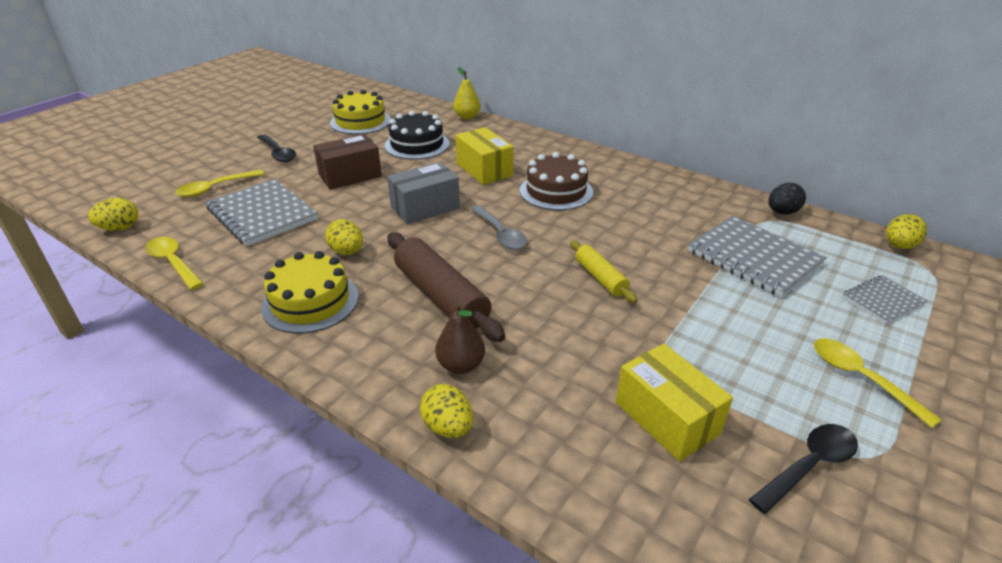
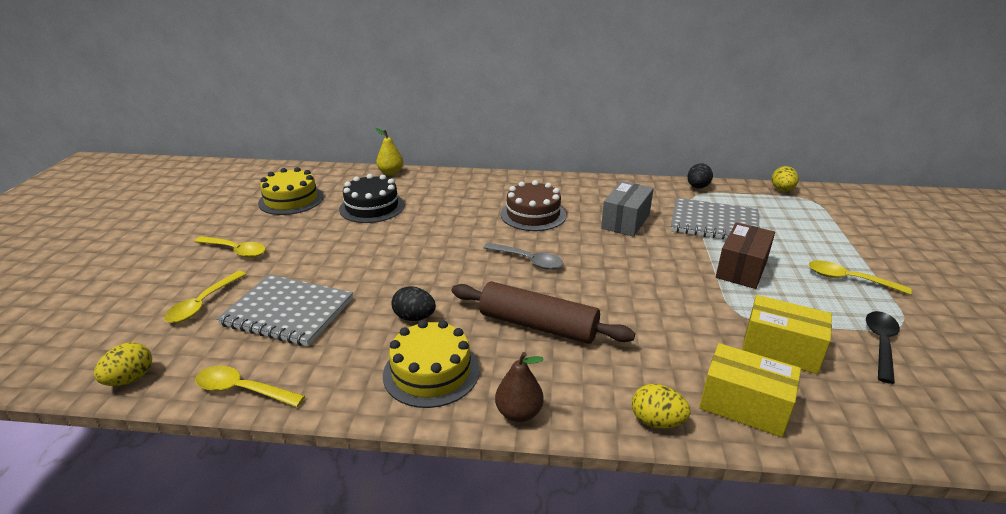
camera: 30 degrees left, 5 degrees down
black spoon [257,134,296,162] -> yellow spoon [194,236,266,258]
brown box [313,134,382,190] -> brown box moved to [716,222,775,289]
yellow egg [325,219,363,255] -> black egg [392,286,436,321]
grey box [387,162,460,224] -> grey box moved to [601,181,654,237]
brown pear [435,303,485,374] -> brown pear moved to [495,352,544,422]
yellow box [455,127,514,185] -> yellow box moved to [699,343,801,437]
yellow rolling pin [570,240,637,303] -> none
grey notebook [843,275,927,324] -> none

